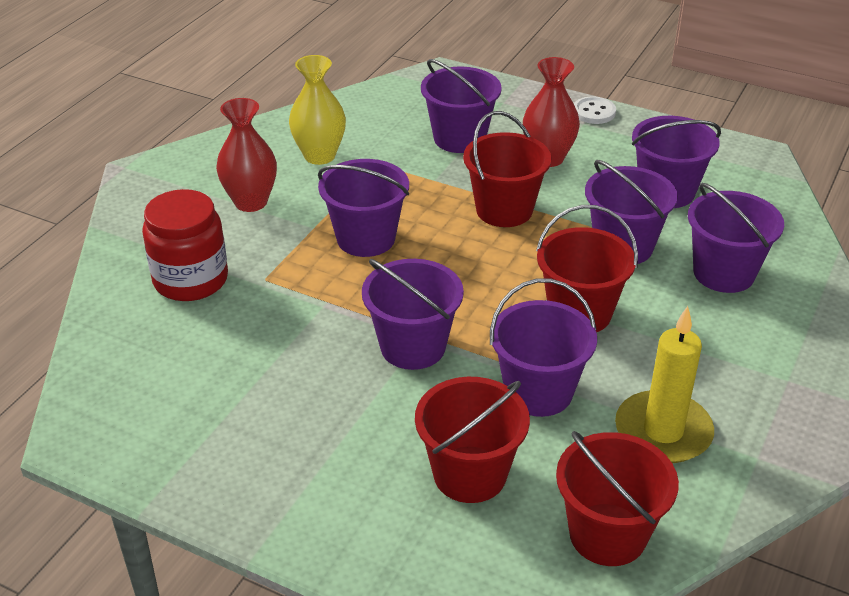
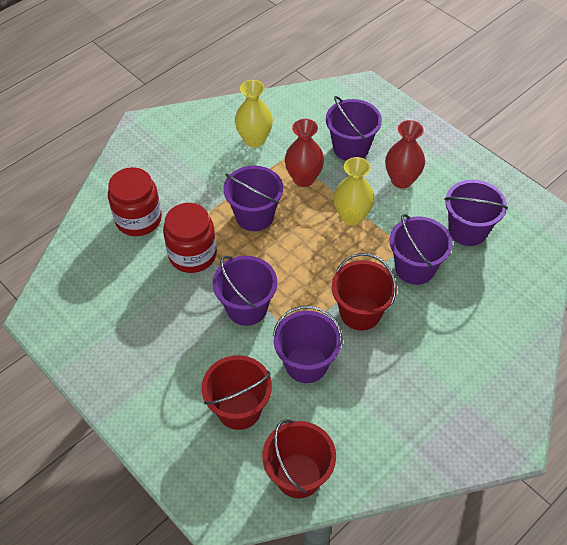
camera: 20 degrees right, 15 degrees up
red vase [216,98,277,212] -> red vase moved to [285,119,324,187]
red bucket [463,111,552,227] -> yellow vase [333,157,375,225]
white button [574,97,616,124] -> none
yellow candle [615,306,714,463] -> none
purple bucket [688,183,784,293] -> none
none -> red jar [163,203,217,273]

